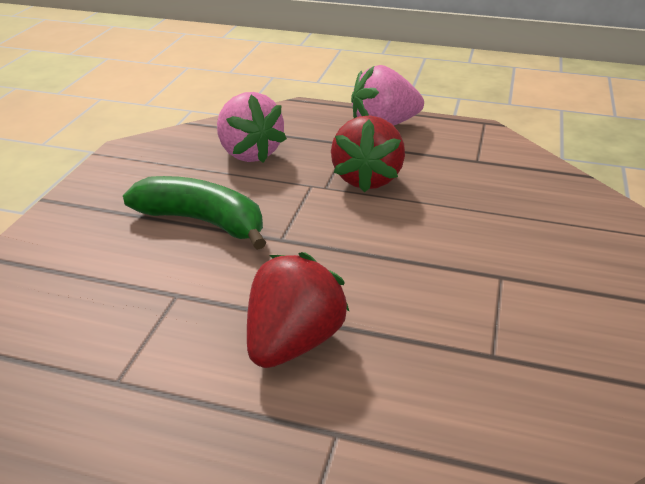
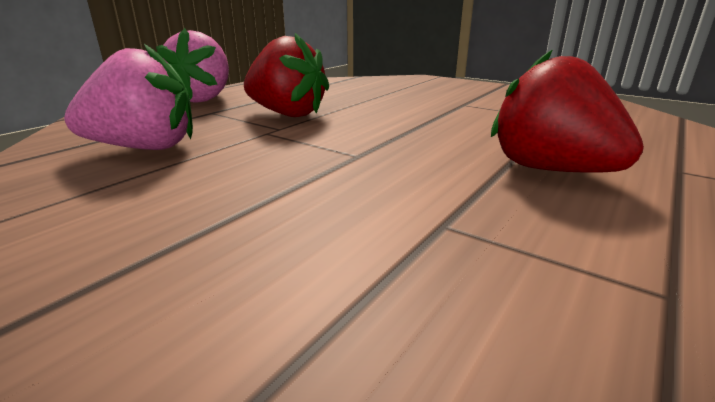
camera: 70 degrees left, 10 degrees down
green banana [123,176,266,250] -> none

